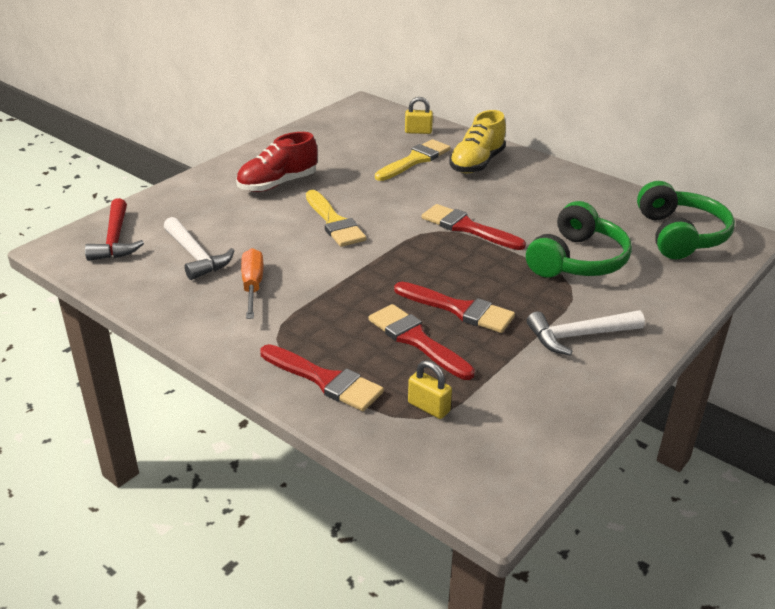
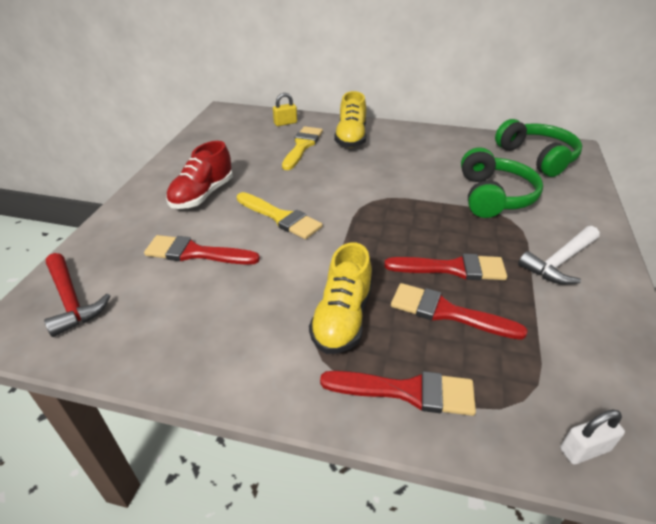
camera: 25 degrees left, 5 degrees up
white hammer [164,217,235,280] -> none
orange screwdriver [241,248,264,319] -> none
yellow padlock [408,360,452,419] -> none
red brush [422,204,526,250] -> red brush moved to [144,235,260,265]
none -> yellow shoe [309,242,372,354]
none -> white padlock [560,409,625,465]

